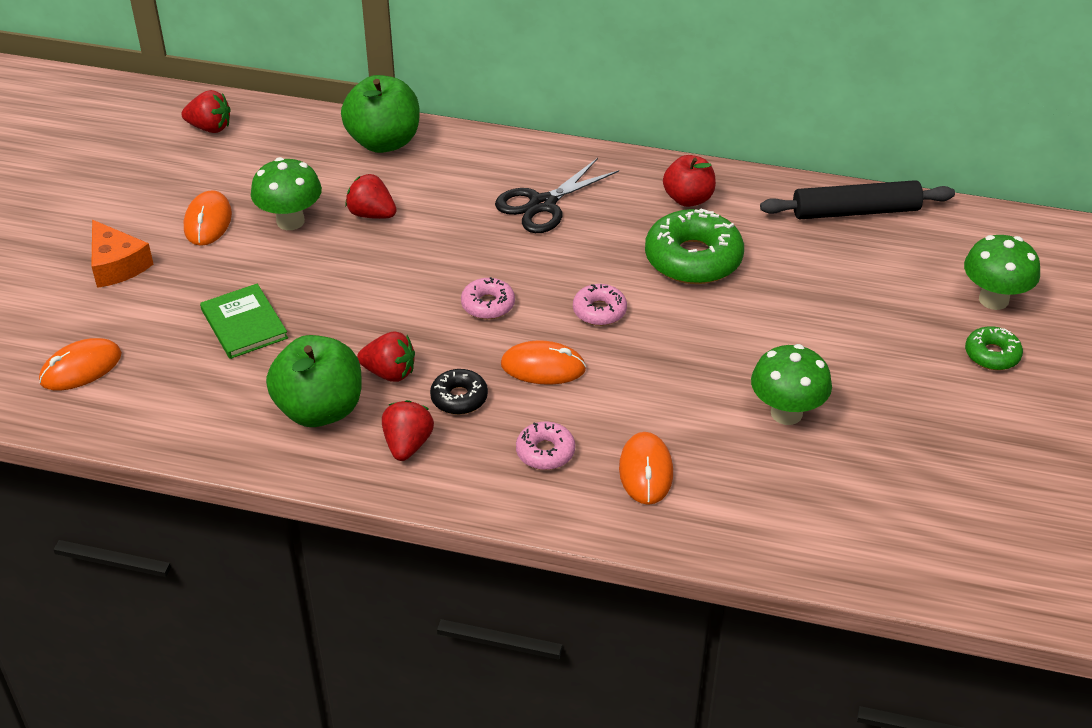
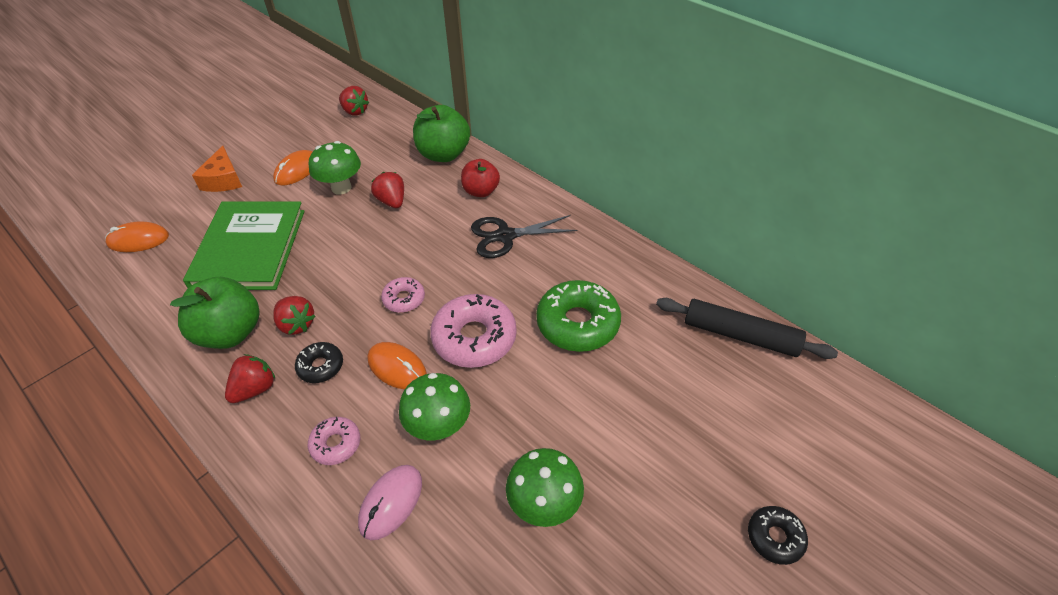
camera: 30 degrees right, 5 degrees up
green book [200,284,288,359] -> green book [183,202,305,290], size x1.88
pink donut [573,284,627,326] -> pink donut [430,294,517,368], size x1.88
orange mouse [619,432,673,505] -> pink mouse [358,465,422,540]
red apple [663,155,716,207] -> red apple moved to [461,159,500,197]
green mushroom [964,235,1040,310] -> green mushroom moved to [399,373,470,440]
green donut [965,326,1023,370] -> black donut [748,506,808,565]

